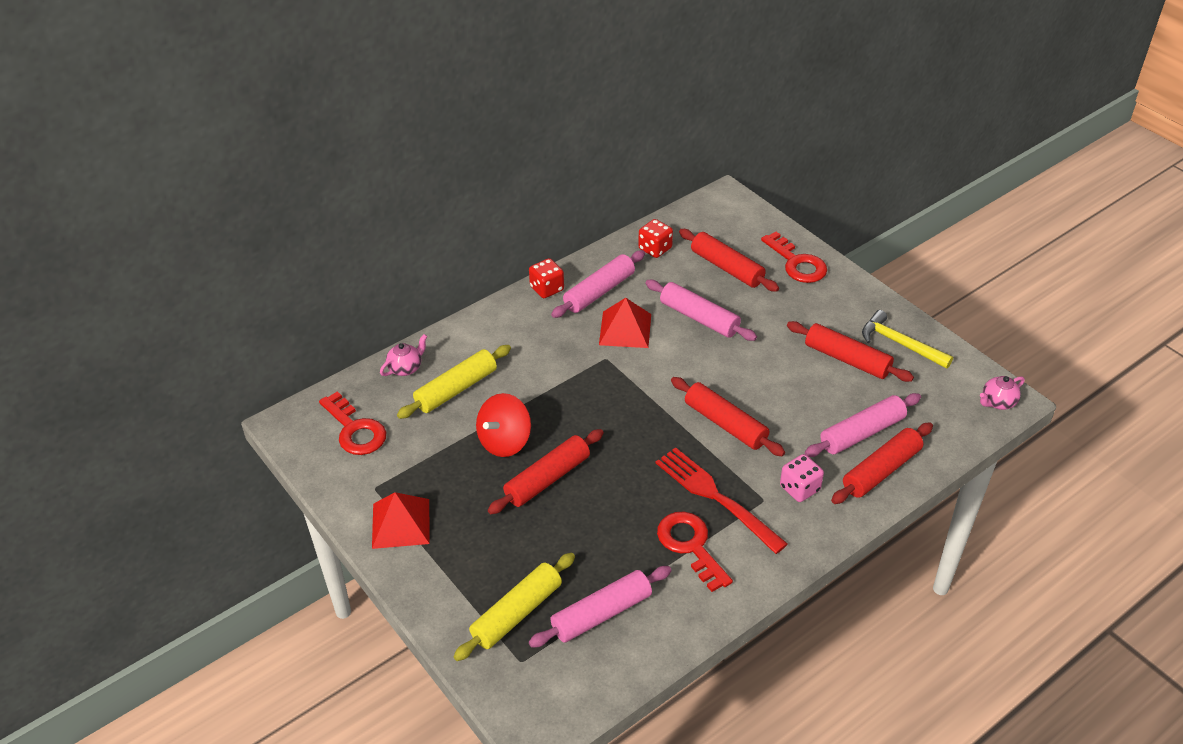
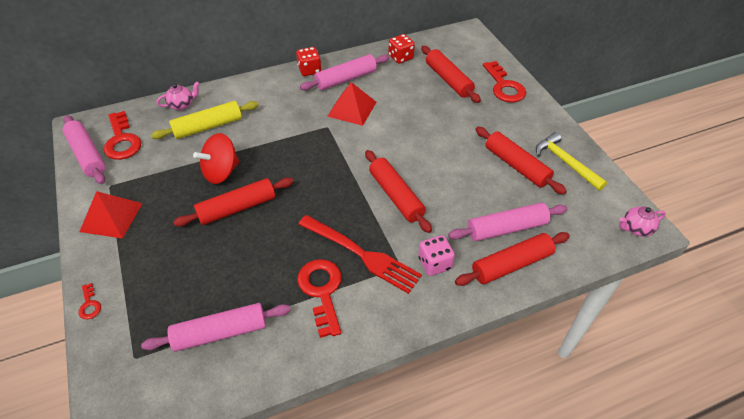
camera: 15 degrees right, 5 degrees up
yellow rolling pin [453,553,575,661] -> none
pink rolling pin [645,280,757,341] -> pink rolling pin moved to [63,115,106,184]
red fork [656,447,788,554] -> red fork turned 150 degrees clockwise [298,215,422,294]
none -> red key [78,283,101,319]

